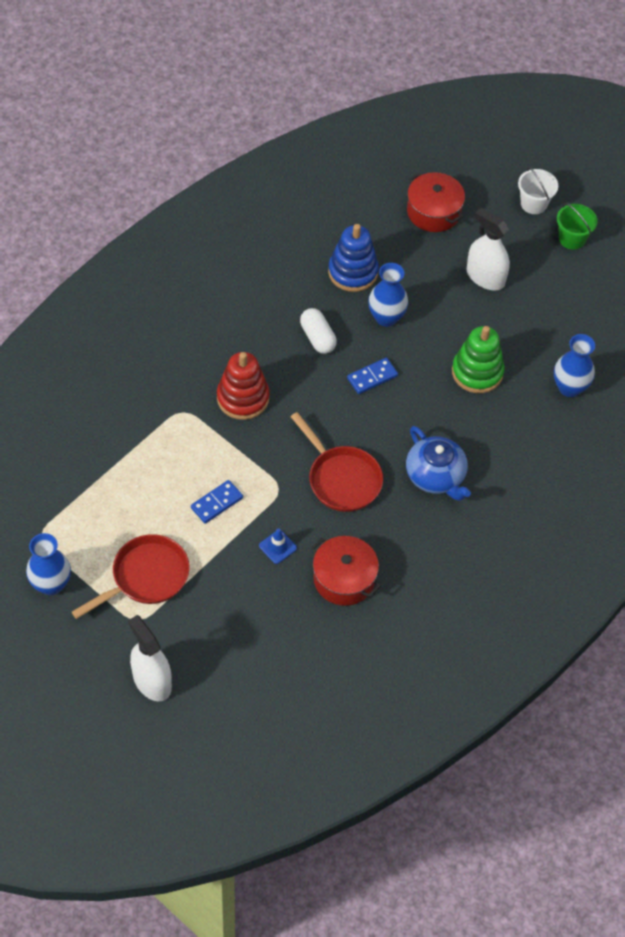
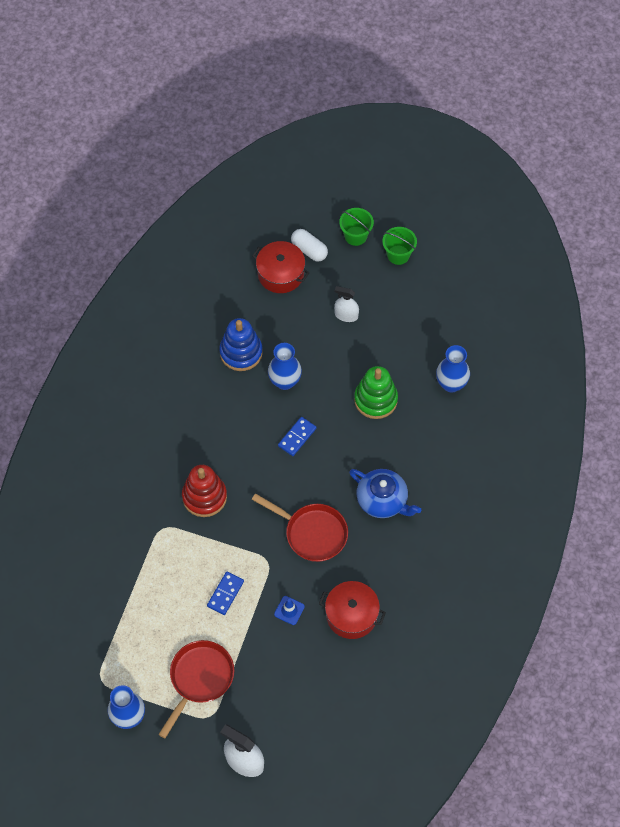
camera: 20 degrees left, 5 degrees up
white capsule [300,308,337,354] -> white capsule moved to [291,229,328,262]
white spray bottle [467,208,510,290] -> white spray bottle [334,286,359,322], size x0.65
white bucket [518,166,558,214] -> green bucket [339,208,374,246]

